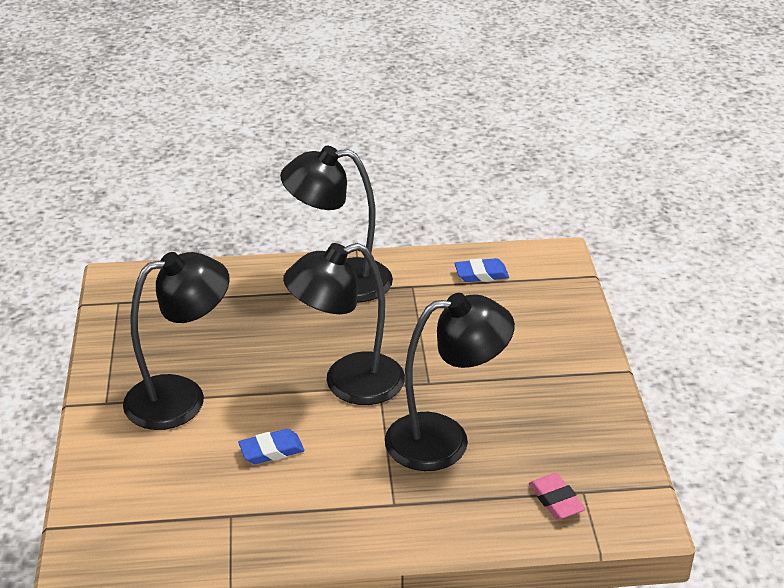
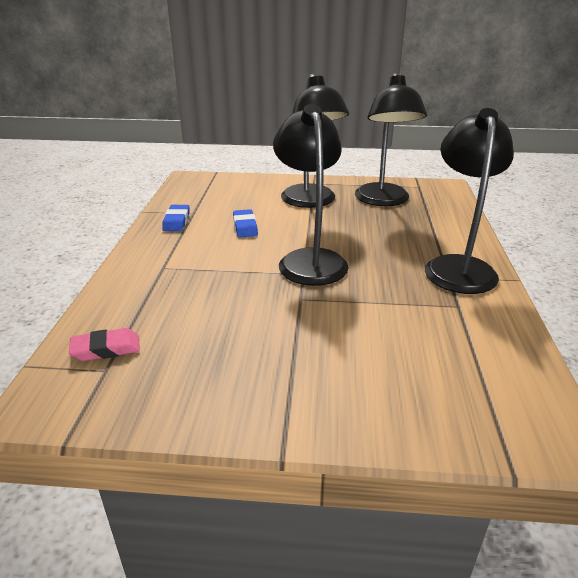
camera: 100 degrees right, 5 degrees down
black lamp [385,293,515,471] -> black lamp moved to [355,73,427,206]
blue eraser [454,258,509,282] -> blue eraser moved to [162,205,190,231]

